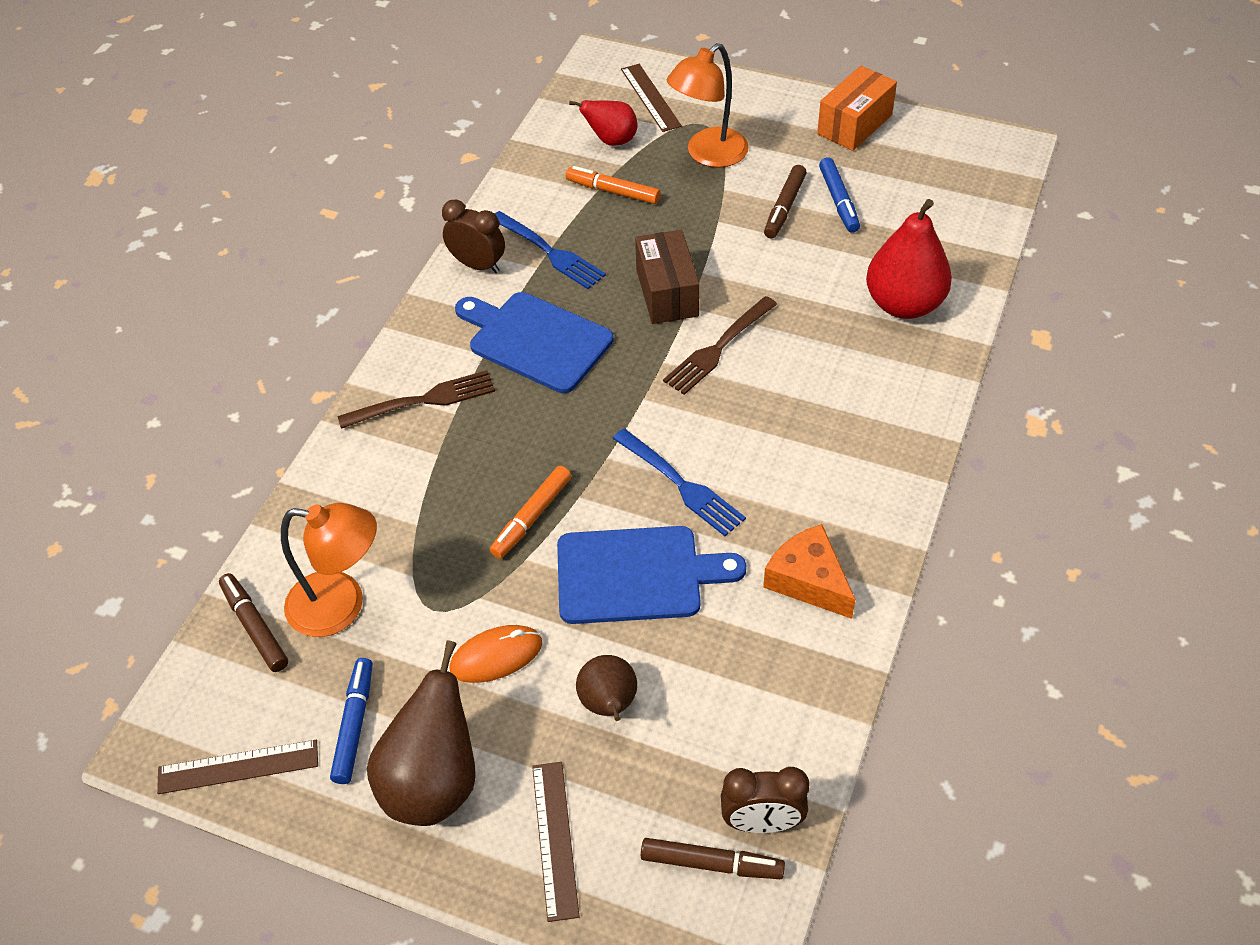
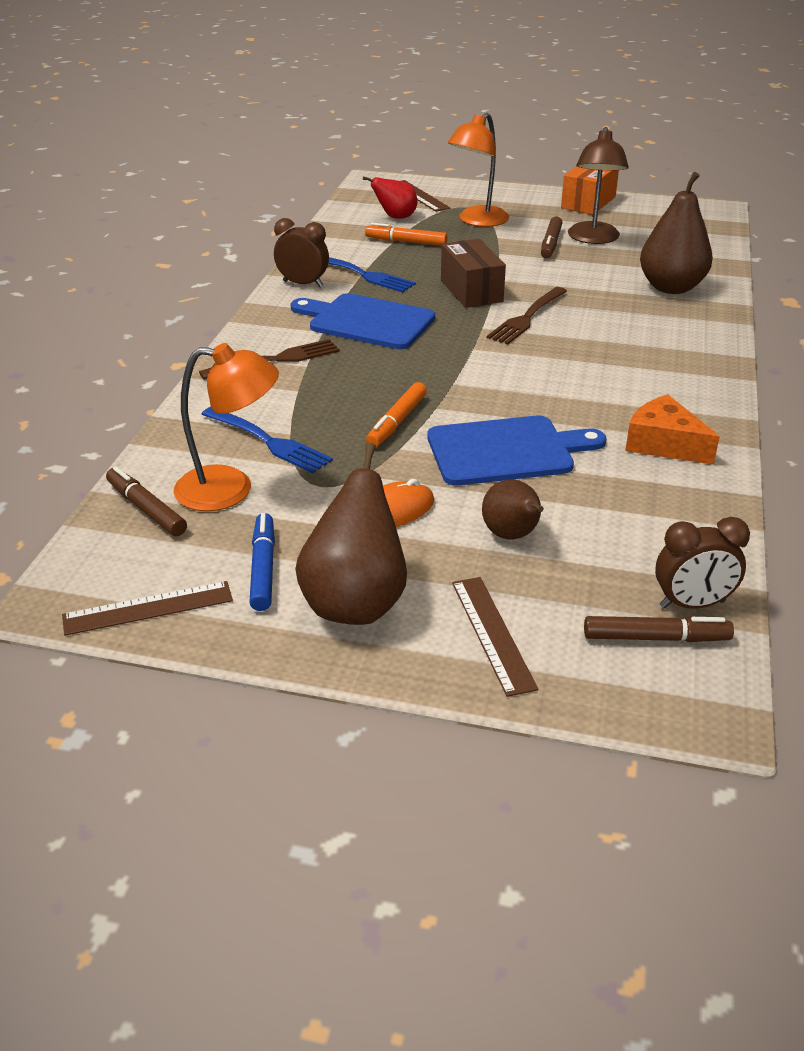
camera: 10 degrees left, 15 degrees down
blue fork [612,429,746,536] -> blue fork moved to [202,407,333,473]
blue marker [819,157,860,233] -> brown lamp [568,127,629,244]
red pear [866,199,952,319] -> brown pear [640,172,713,294]

